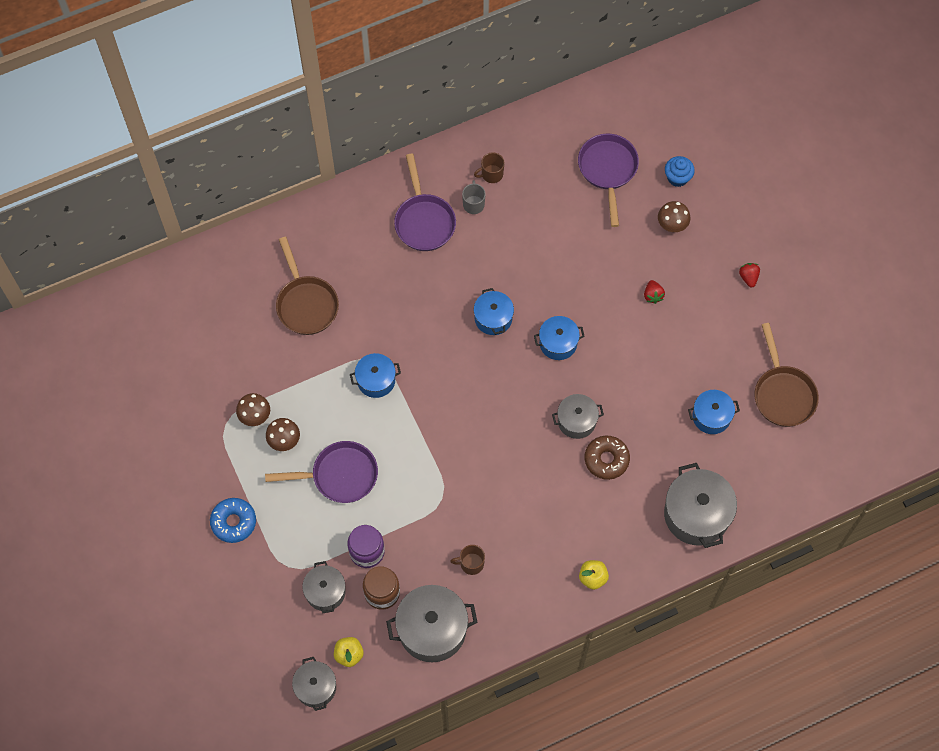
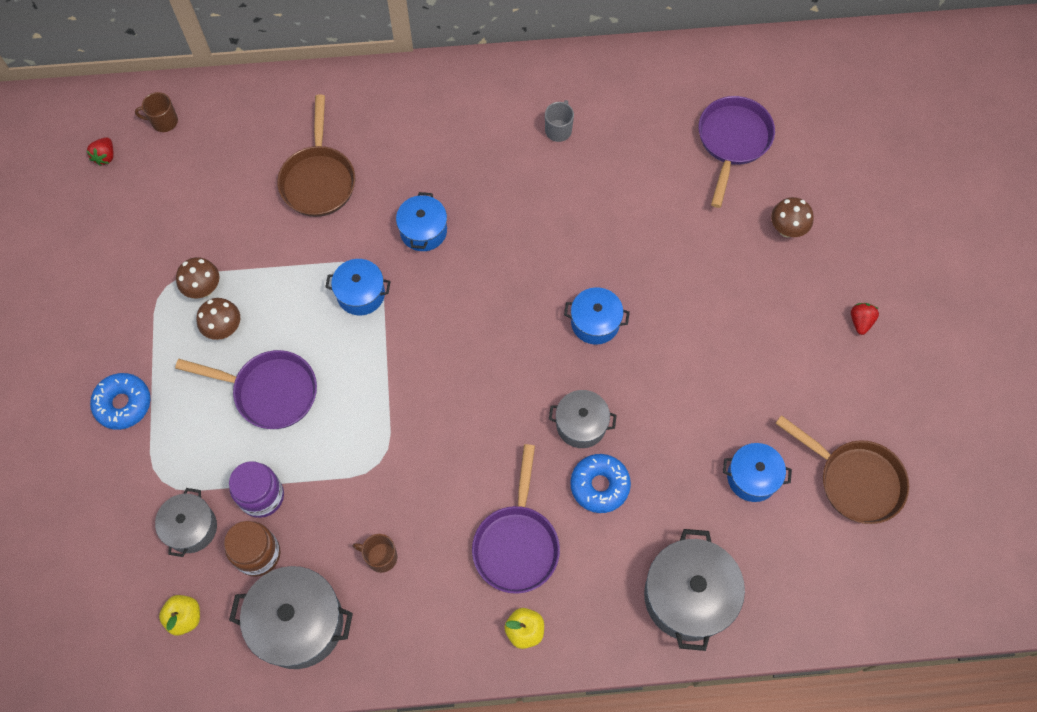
camera: 20 degrees right, 0 degrees up
grey pot [292,657,336,711] -> none
purple pan [394,153,456,251] -> purple pan moved to [472,444,560,594]
brown mug [474,152,505,183] -> brown mug moved to [135,92,178,132]
blue pot [474,288,514,335] -> blue pot moved to [396,192,447,251]
brown donut [584,436,630,480] -> blue donut [570,454,631,513]
red strawberry [644,280,665,304] -> red strawberry moved to [86,137,114,166]
blue cupcake [665,156,695,187] -> none
brown pan [755,323,819,427] -> brown pan turned 60 degrees counterclockwise [775,415,909,524]

